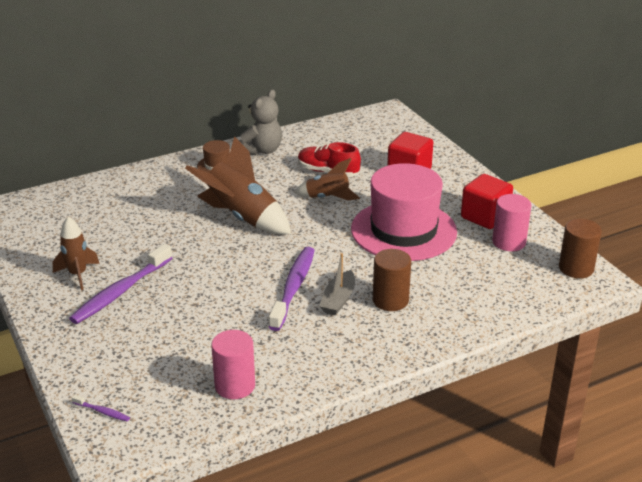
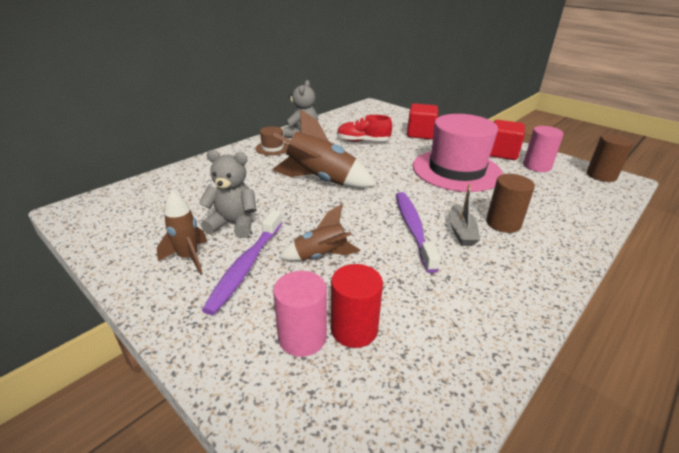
camera: 20 degrees left, 0 degrees up
purple toothbrush [72,394,130,421] -> none
pink cylinder [211,330,255,399] -> pink cylinder moved to [273,271,327,357]
brown rocket [294,158,360,200] -> brown rocket moved to [279,204,360,261]
none -> grey teddy bear [199,150,257,238]
none -> red cylinder [331,264,383,348]

